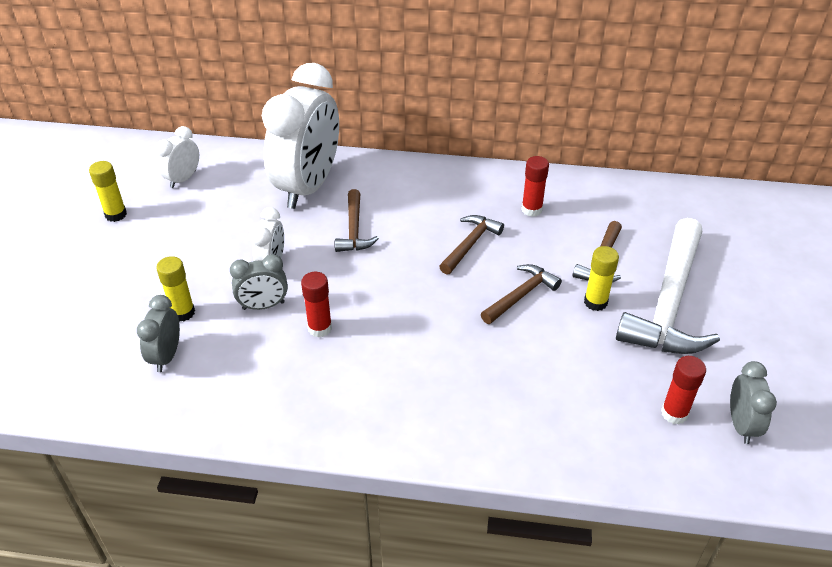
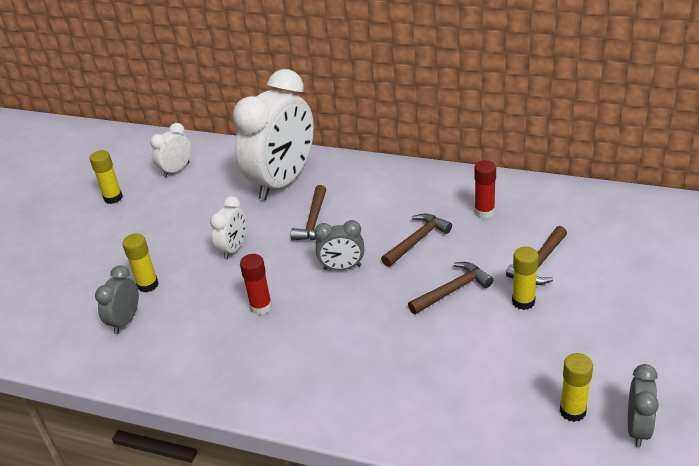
camera: 15 degrees right, 5 degrees down
grey clock [230,254,288,310] -> grey clock moved to [314,220,364,270]
white hammer [616,218,720,354] -> none
red glue stick [661,356,706,425] -> yellow glue stick [560,353,593,422]

